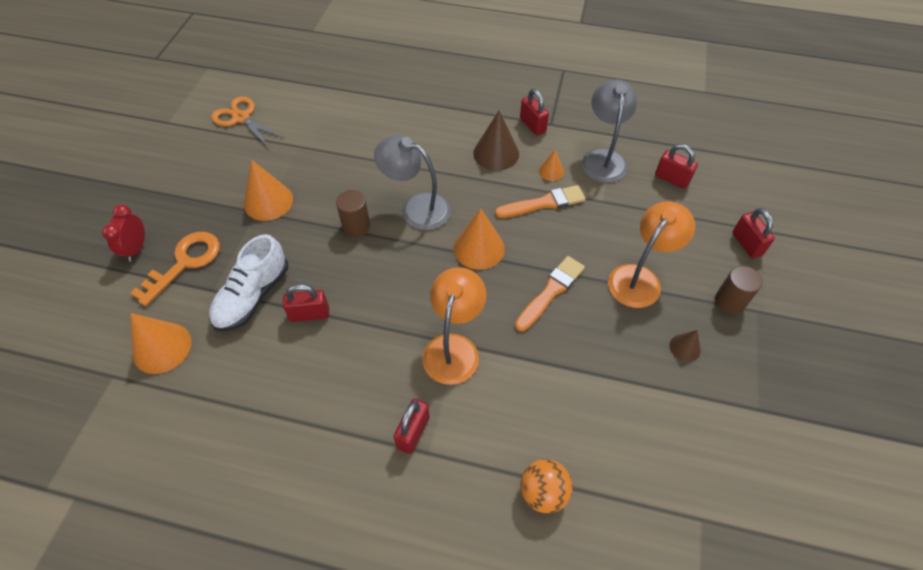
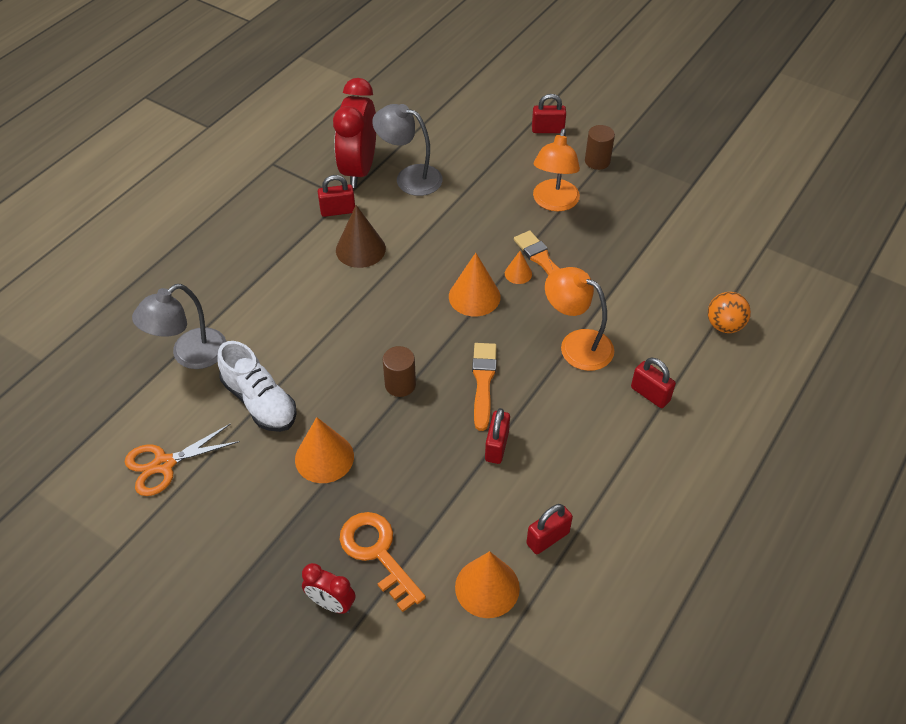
camera: 70 degrees left, 5 degrees down
white shoe [209,234,288,332] -> white shoe moved to [217,341,297,432]
grey lamp [374,135,451,230] -> grey lamp moved to [132,284,227,369]
orange brush [495,185,585,218] -> orange brush moved to [472,343,497,431]
orange cone [539,149,564,181] -> orange cone moved to [505,251,532,284]
orange lamp [608,202,695,308] -> orange lamp turned 135 degrees counterclockwise [533,129,580,211]
red padlock [655,144,698,189] -> red padlock moved to [526,504,573,554]
brown cone [670,330,701,362] -> none
none -> red clock [333,78,376,188]

